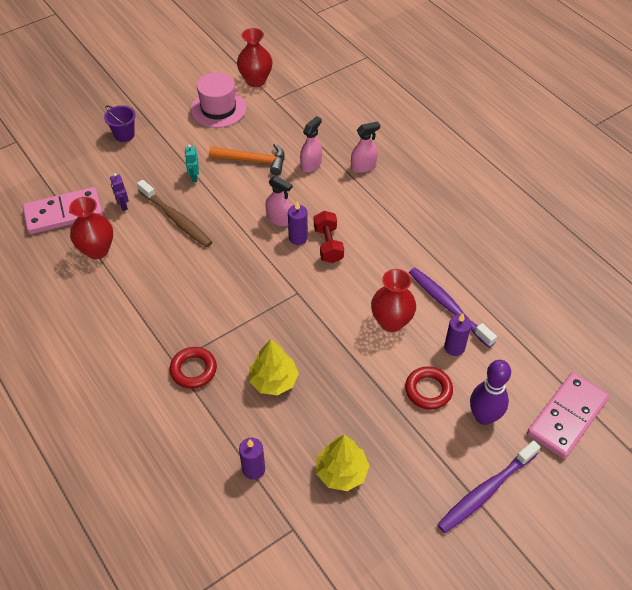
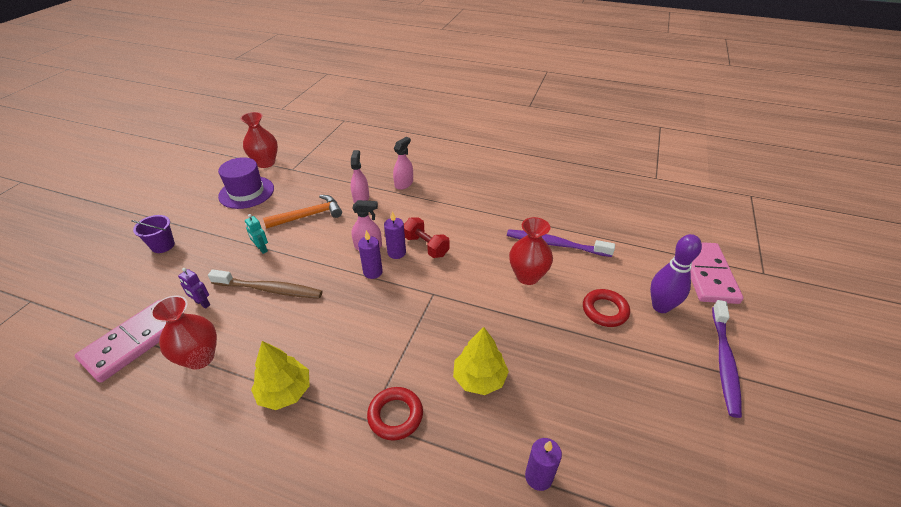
camera: 35 degrees left, 10 degrees down
pink hat [191,72,246,128] -> purple hat [218,157,274,209]
yellow tree [316,435,370,491] -> yellow tree moved to [251,341,310,410]
purple candle [444,313,471,356] -> purple candle moved to [358,230,383,279]

